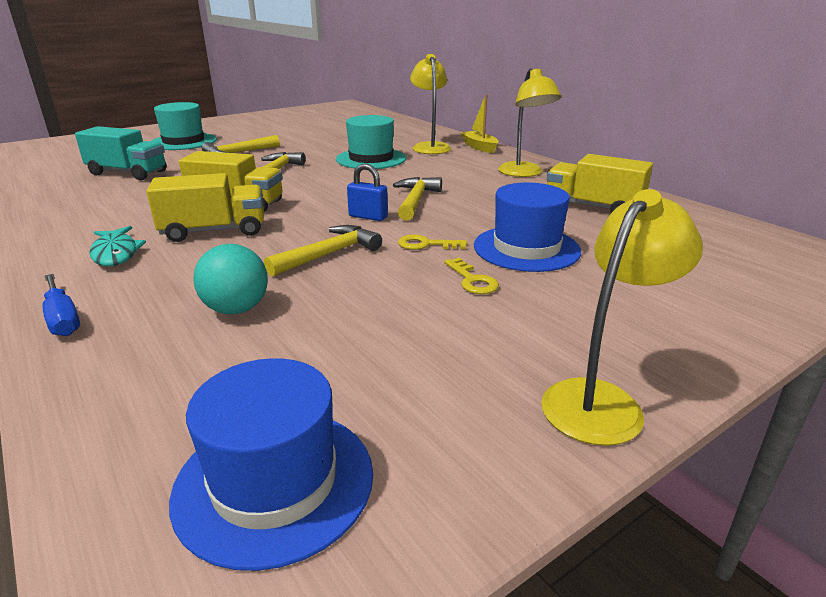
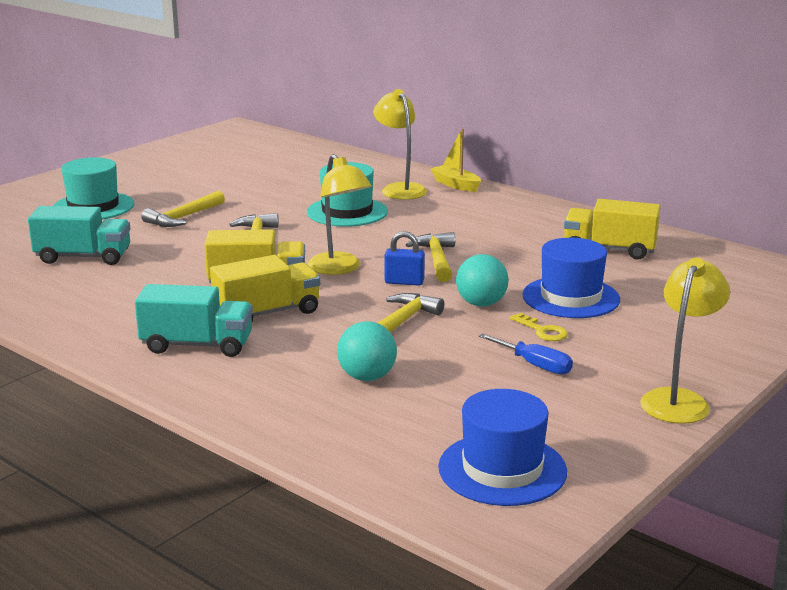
camera: 15 degrees left, 5 degrees down
blue screwdriver [43,274,80,336] -> blue screwdriver moved to [479,333,573,375]
turquoise fish [89,226,146,266] -> turquoise truck [135,284,253,357]
yellow key [398,234,467,250] -> turquoise ball [456,254,508,307]
yellow lamp [498,68,562,177] -> yellow lamp moved to [308,154,372,275]

